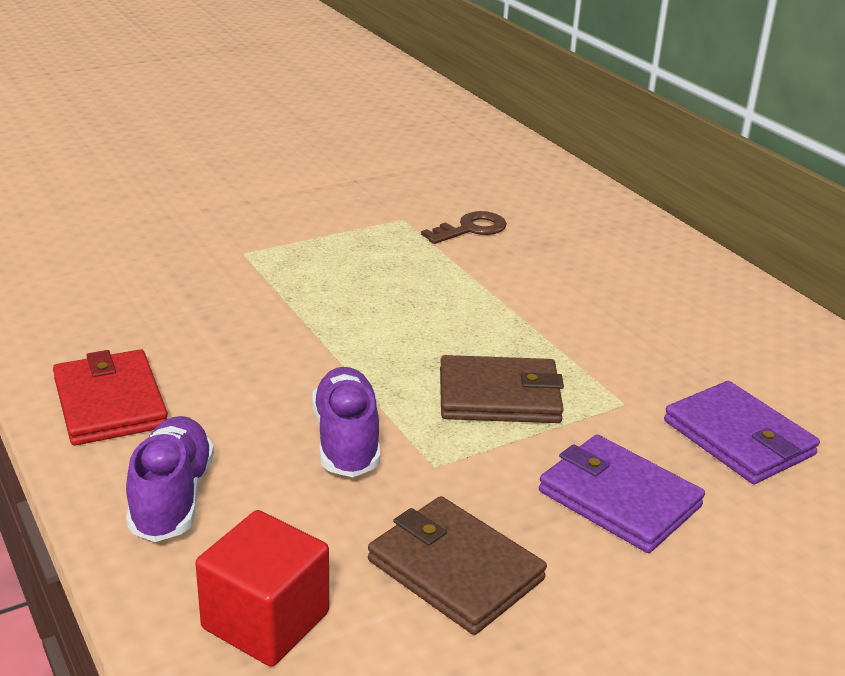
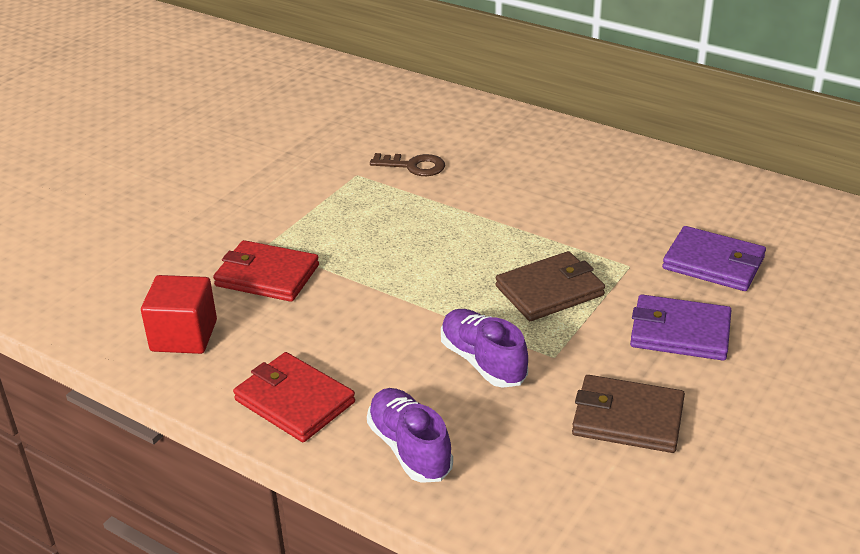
camera: 25 degrees left, 5 degrees up
red cube [195,510,329,667] -> red cube moved to [141,275,217,354]
brown key [421,211,507,244] -> brown key turned 75 degrees clockwise [370,153,445,176]
none -> red wallet [213,240,319,302]

